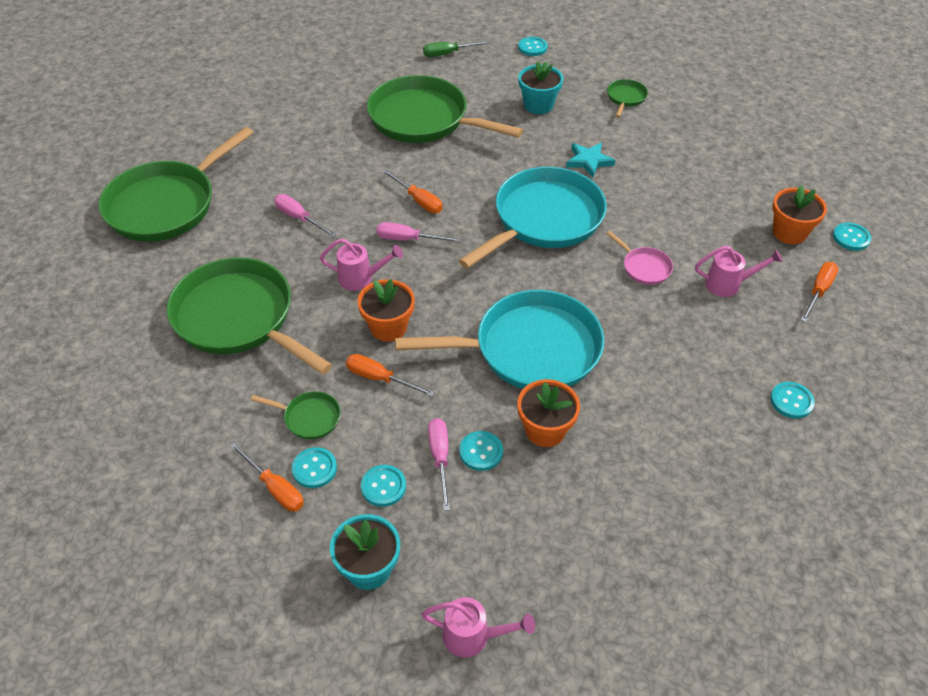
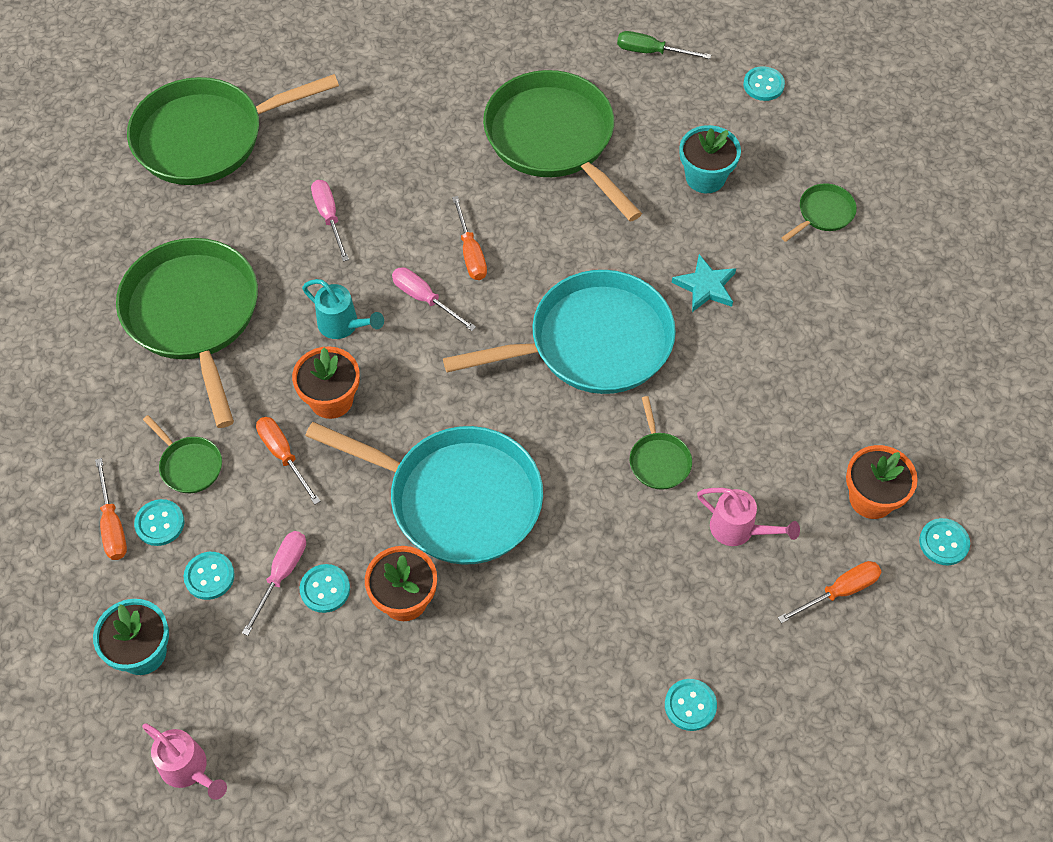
camera: 30 degrees right, 10 degrees up
pink watering can [320,238,403,290] -> turquoise watering can [302,279,384,339]
pink pan [606,231,673,285] -> green pan [630,396,692,490]

